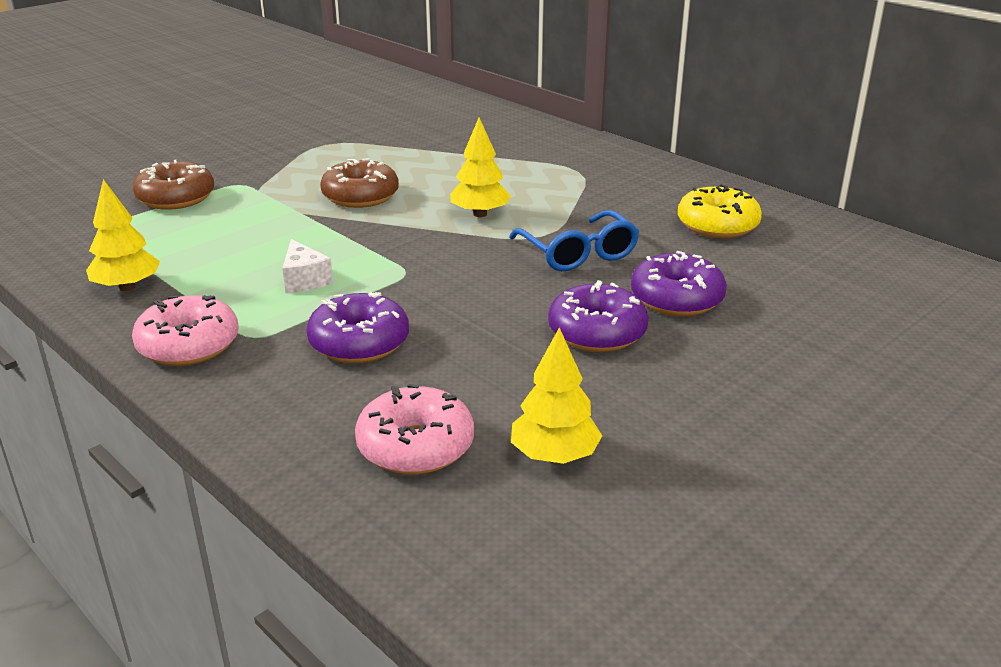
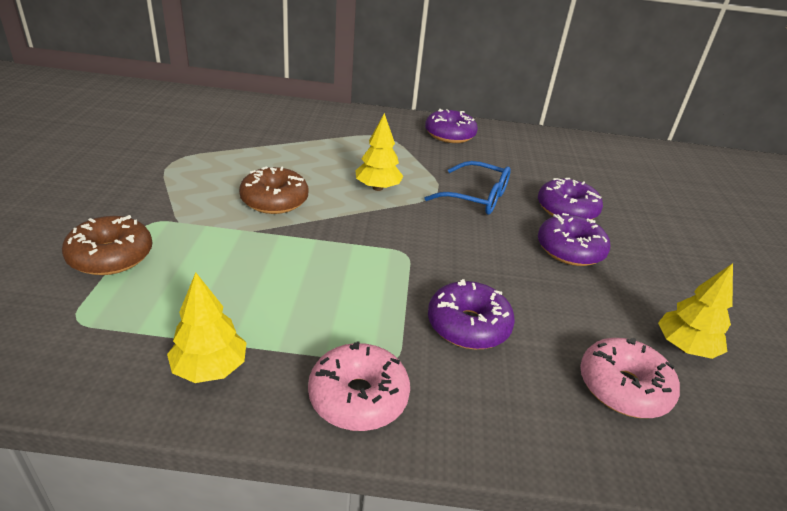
camera: 45 degrees left, 5 degrees up
white cheese [282,239,333,293] -> none
yellow donut [678,184,762,238] -> none
none -> purple donut [425,109,478,143]

